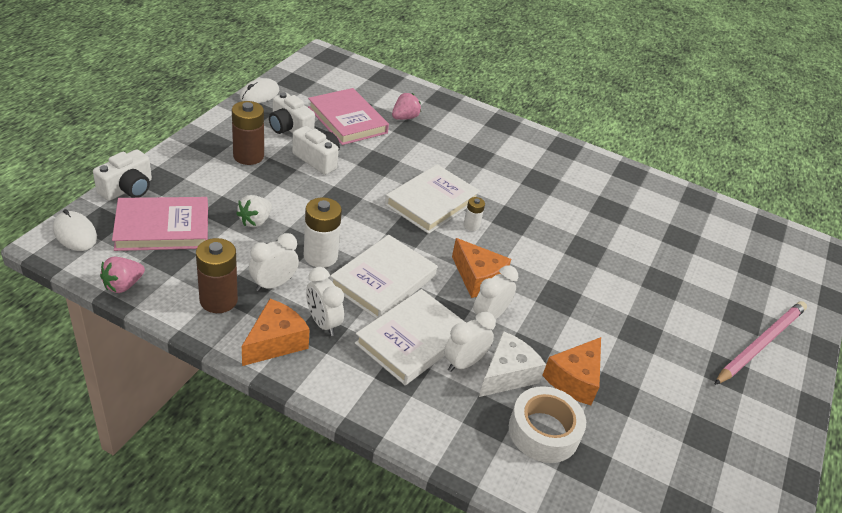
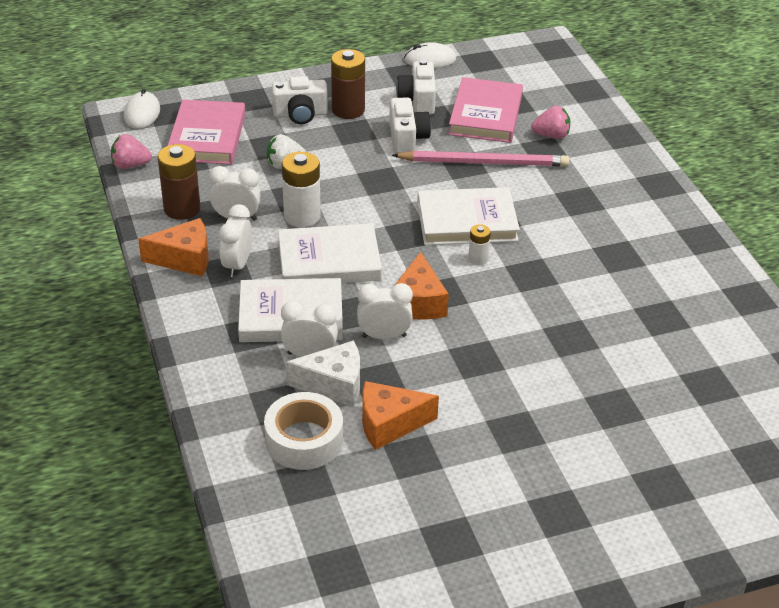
camera: 50 degrees right, 0 degrees up
white camera [93,149,152,201] -> white camera moved to [272,76,328,124]
pink book [112,197,208,251] -> pink book turned 60 degrees clockwise [167,100,246,164]
pink pencil [714,301,807,385] -> pink pencil moved to [392,151,569,167]

